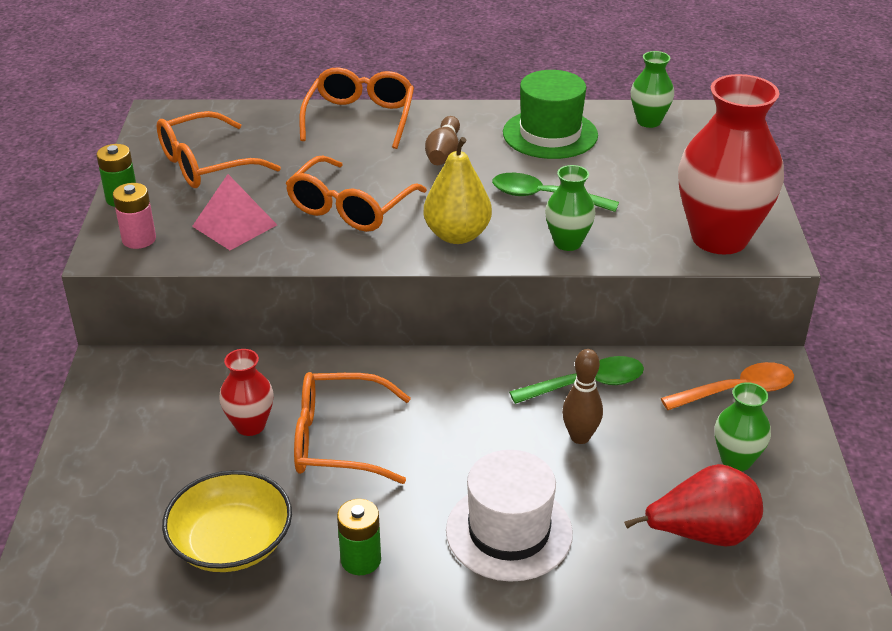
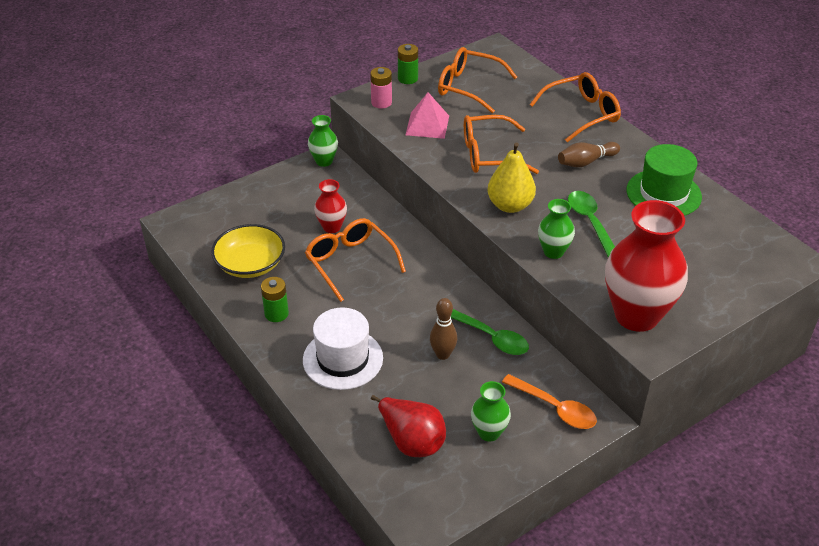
camera: 55 degrees right, 5 degrees up
green vase [631,51,674,128] -> green vase moved to [308,115,338,167]

